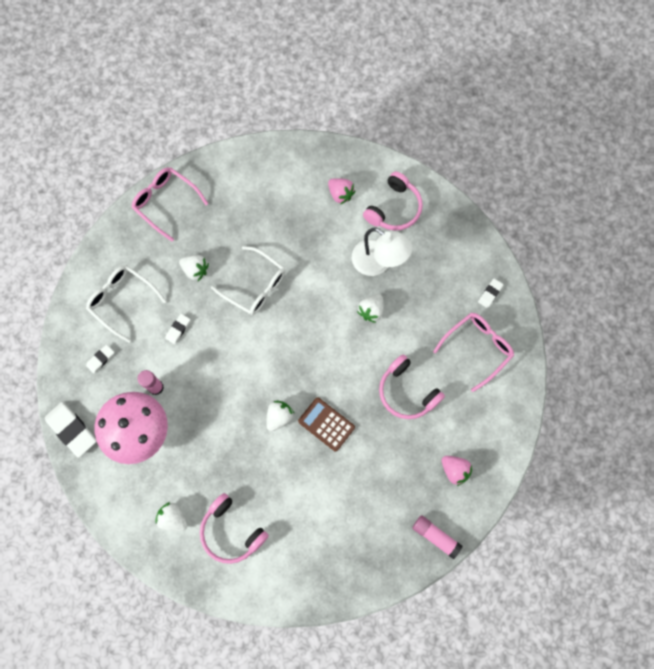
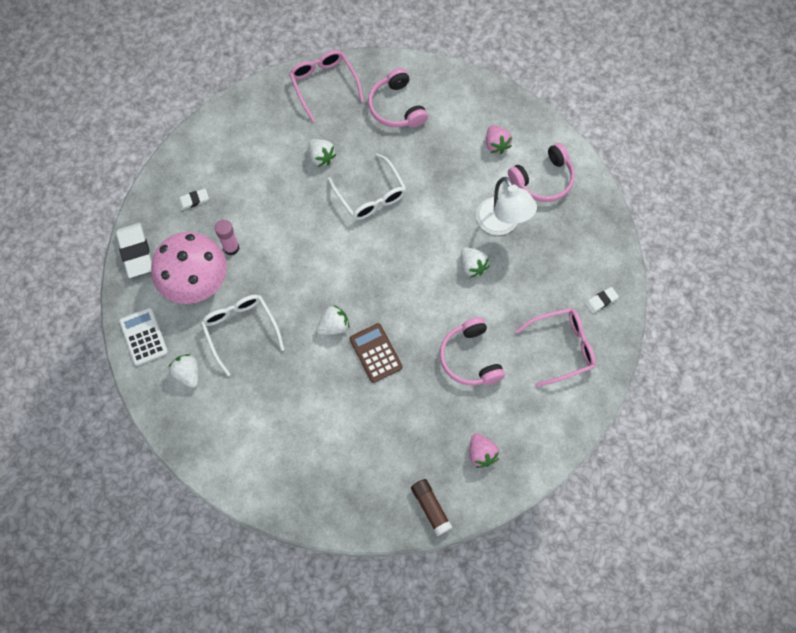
camera: 25 degrees right, 5 degrees down
white glasses [86,265,166,343] -> white glasses moved to [201,295,284,376]
white eraser [165,314,190,344] -> none
pink headphones [200,493,269,564] -> pink headphones moved to [368,68,428,127]
white strawberry [357,294,383,323] -> white strawberry turned 90 degrees counterclockwise [461,247,490,278]
pink glue stick [412,515,463,559] -> brown glue stick [411,479,453,536]
none -> white calculator [119,308,168,366]

